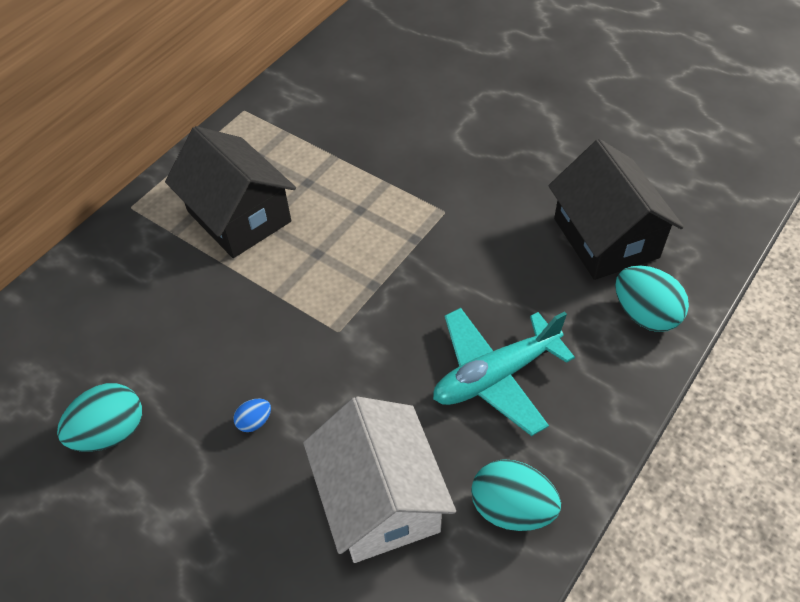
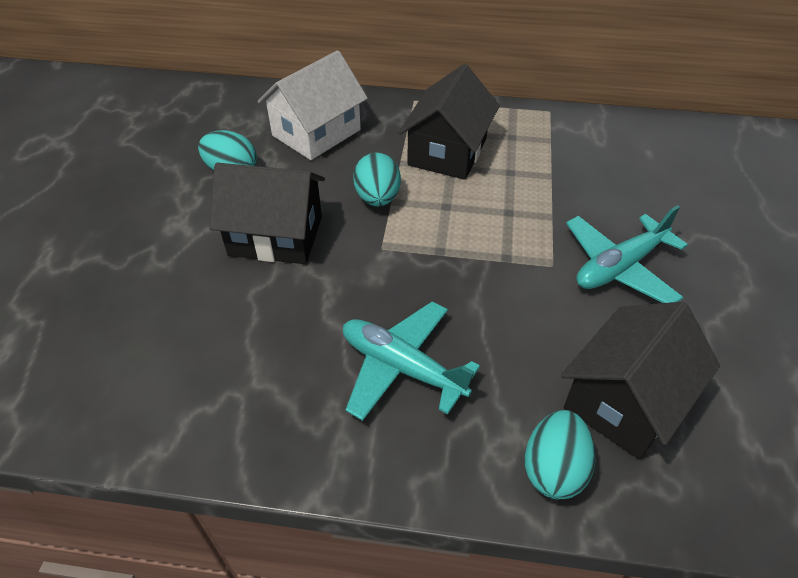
camera: 60 degrees right, 5 degrees down
blue egg [233,399,271,432] -> black house [209,163,325,264]
white house [303,396,456,563] -> white house moved to [258,50,368,160]
turquoise egg [471,459,561,531] -> turquoise egg moved to [353,153,401,206]
none -> turquoise plane [566,205,688,303]

